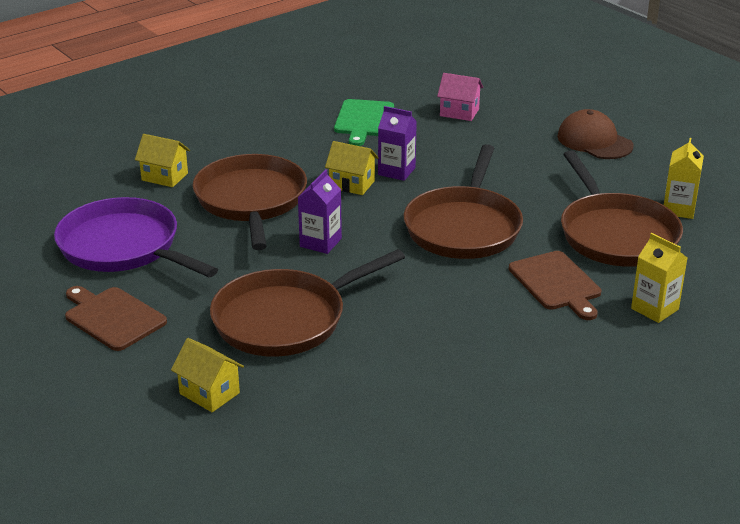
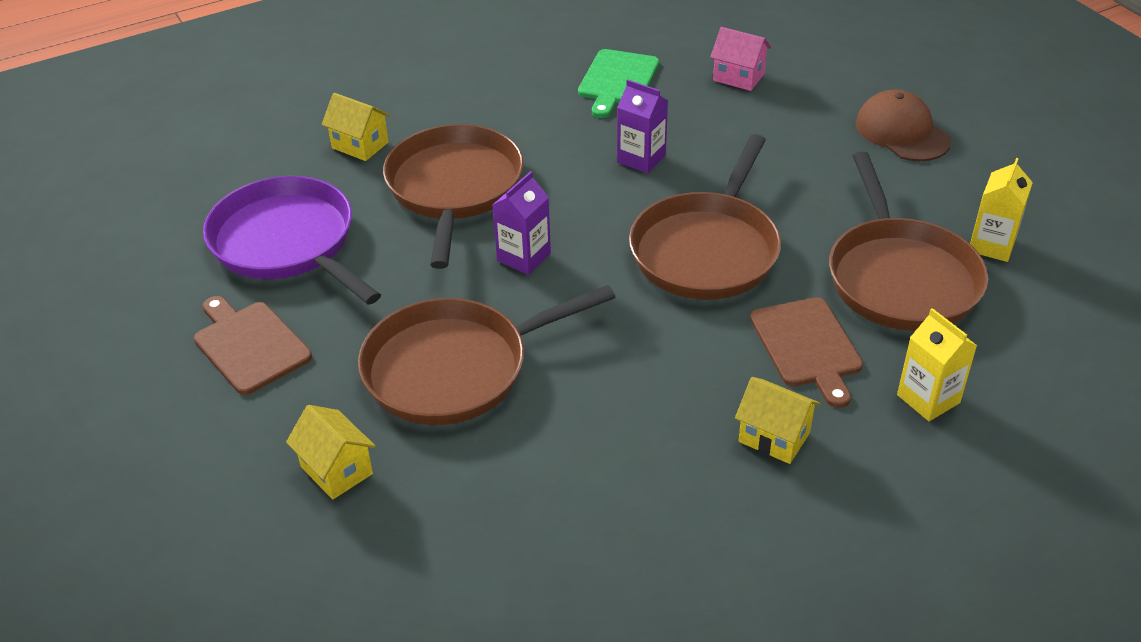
camera: 10 degrees right, 10 degrees up
yellow house [325,141,379,195] -> yellow house moved to [735,377,821,464]

